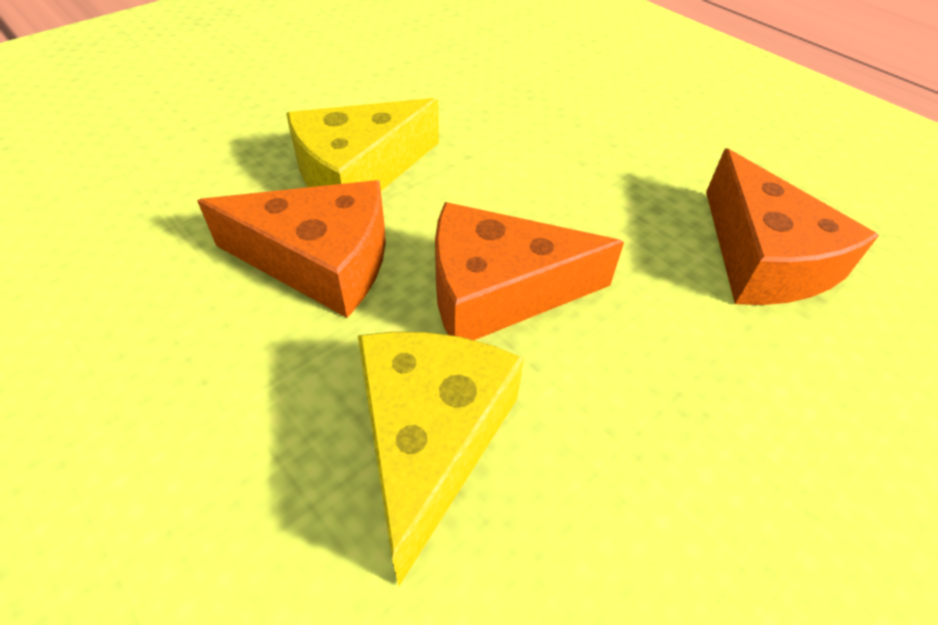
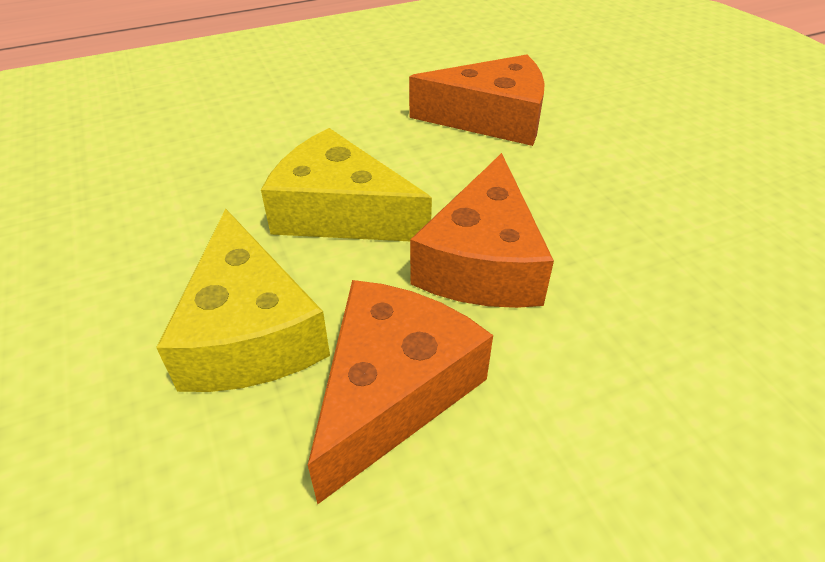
camera: 70 degrees left, 5 degrees down
yellow cheese [358,332,524,586] -> yellow cheese moved to [261,128,432,241]

